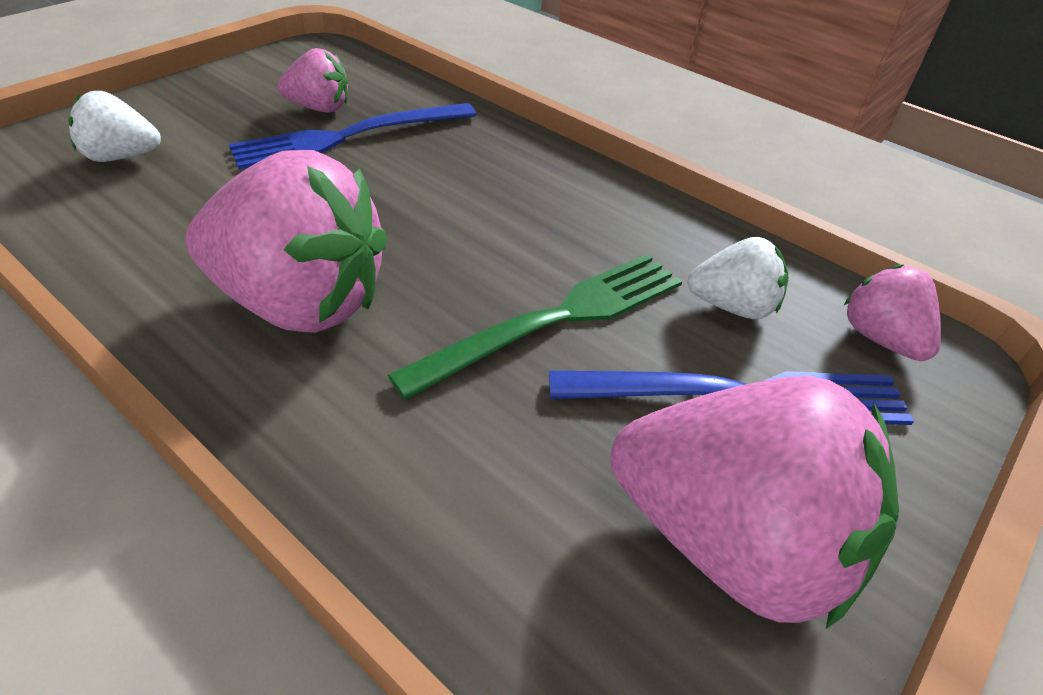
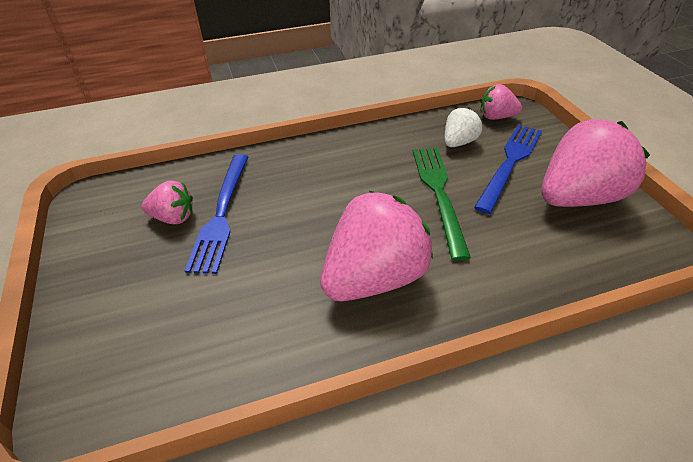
camera: 55 degrees left, 0 degrees up
white strawberry [68,91,161,162] -> none
pink strawberry [277,48,348,112] -> pink strawberry turned 60 degrees clockwise [141,180,193,224]

